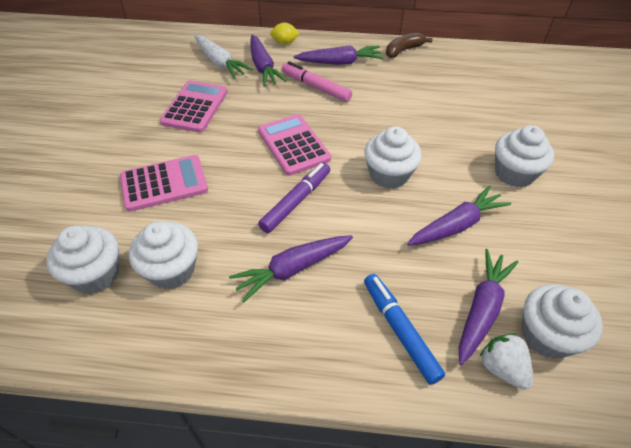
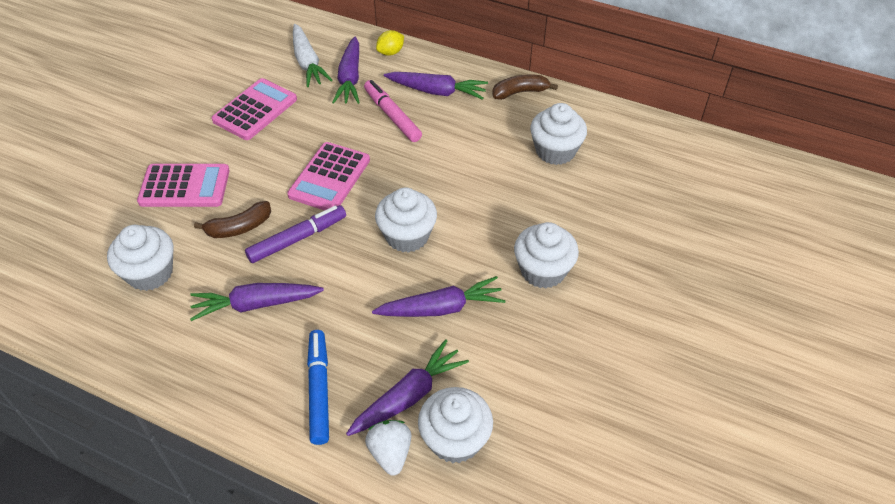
camera: 20 degrees right, 0 degrees up
white cupcake [46,225,119,294] -> white cupcake moved to [530,103,587,165]
pink calculator [258,114,331,176] -> pink calculator turned 150 degrees counterclockwise [287,142,370,211]
yellow lemon [270,23,300,44] -> yellow lemon turned 60 degrees counterclockwise [376,30,404,56]
none -> brown banana [194,201,271,238]

